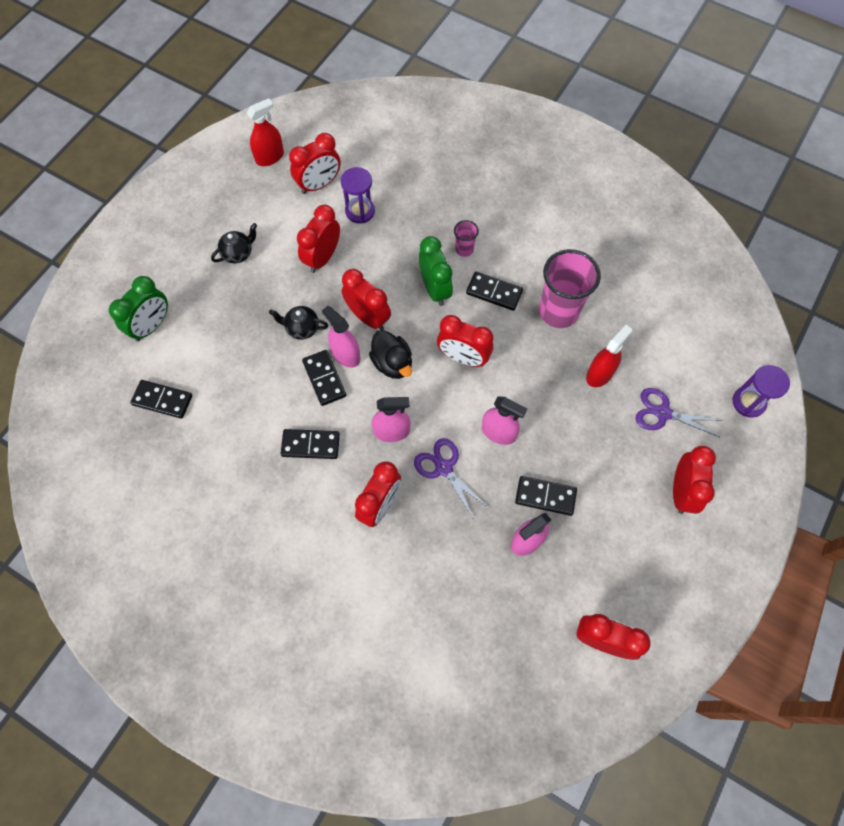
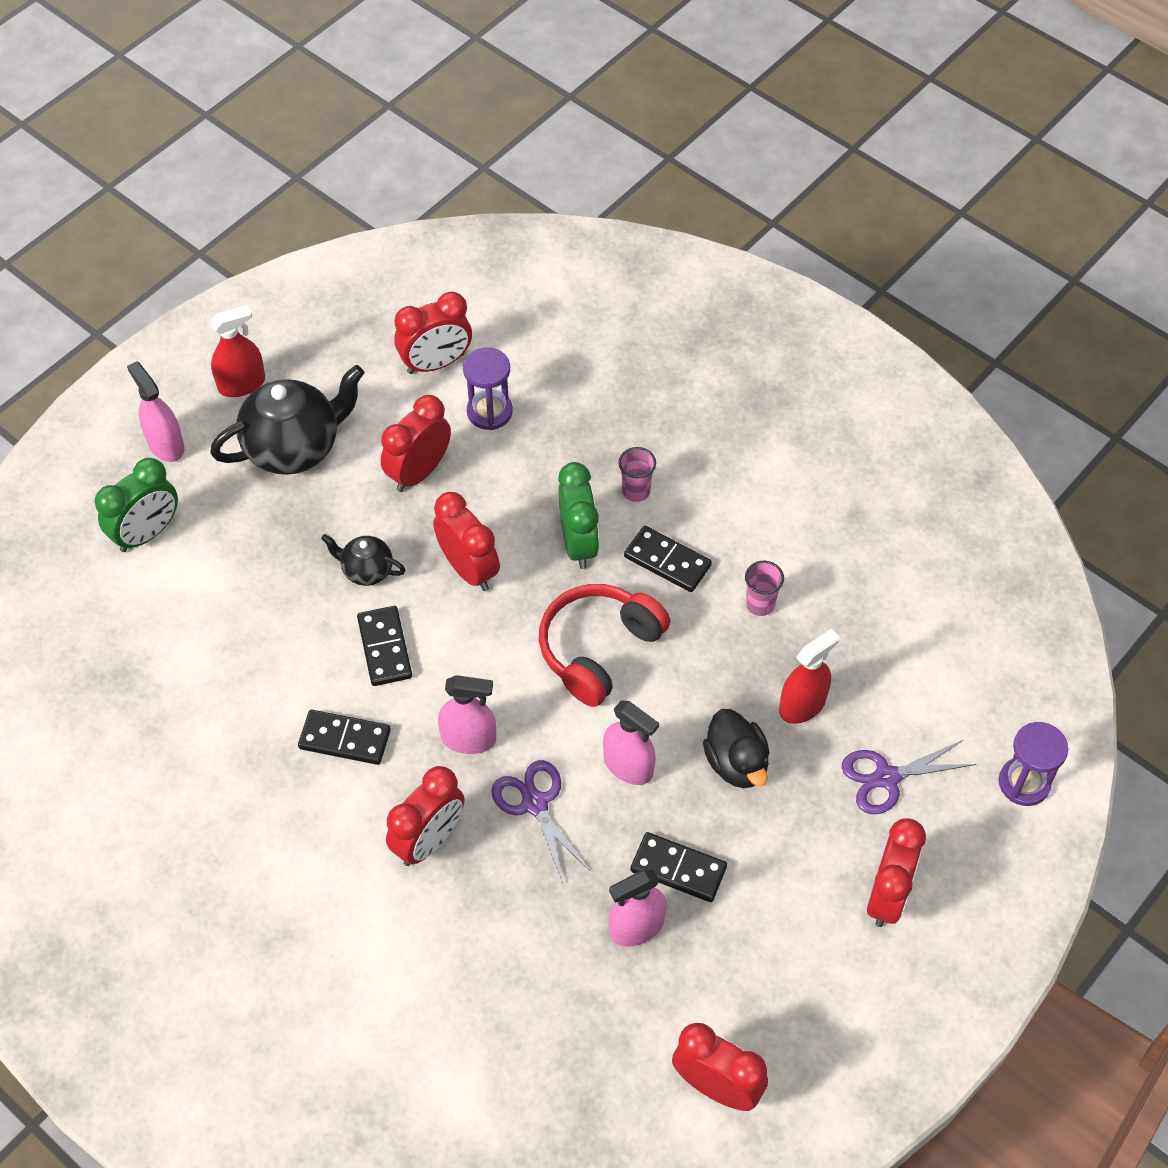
camera: 10 degrees right, 10 degrees down
black domino [130,380,192,419] -> none
black teapot [211,223,257,263] -> black teapot [210,365,364,475], size x1.98
red spray bottle [246,98,284,166] -> red spray bottle moved to [210,305,265,397]
pink spray bottle [322,306,360,368] -> pink spray bottle moved to [127,361,184,462]
black duck [369,330,412,379] -> black duck moved to [703,709,769,788]
red clock [437,315,493,367] -> red headphones [539,584,671,707]
pink cup [539,249,601,328] -> pink cup [745,561,784,616], size x0.47
purple scissors [635,388,720,437] -> purple scissors turned 45 degrees counterclockwise [841,740,976,814]

